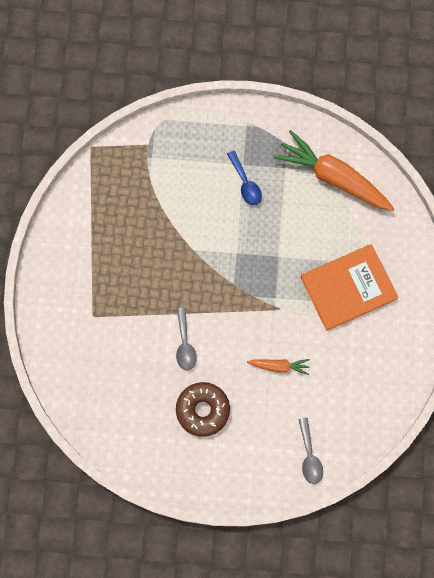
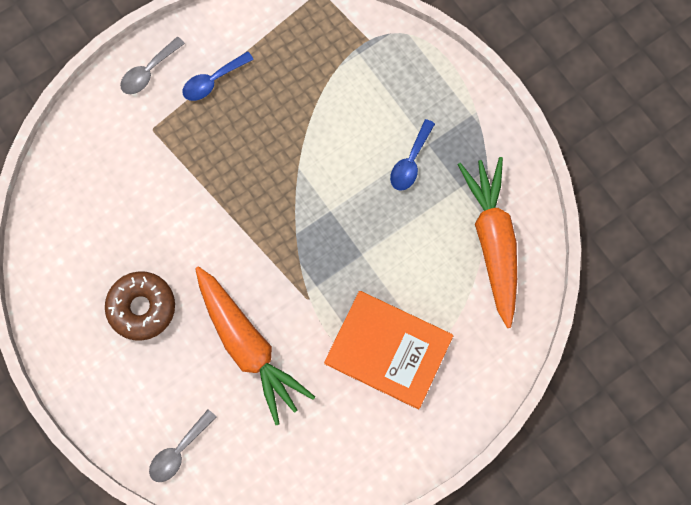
camera: 50 degrees right, 0 degrees up
grey spoon [176,307,197,371] -> grey spoon moved to [120,37,185,94]
orange carrot [247,359,310,375] -> orange carrot [195,266,315,425], size x2.17
none -> blue spoon [182,51,254,101]

